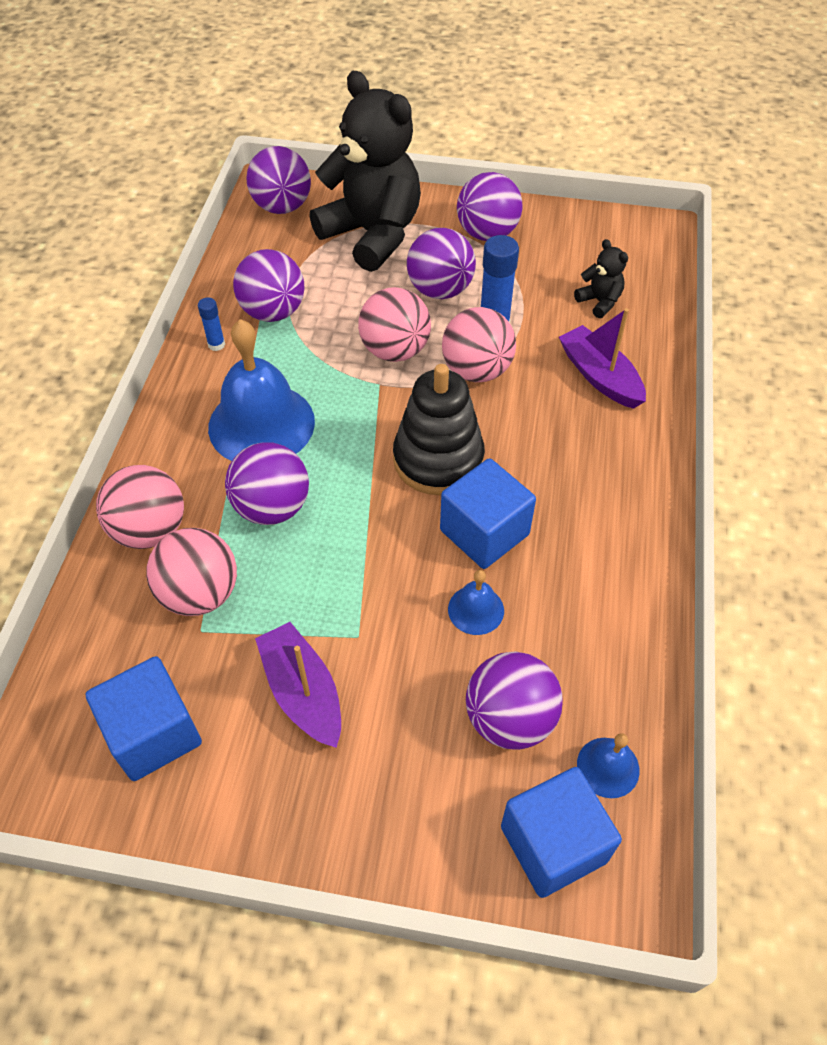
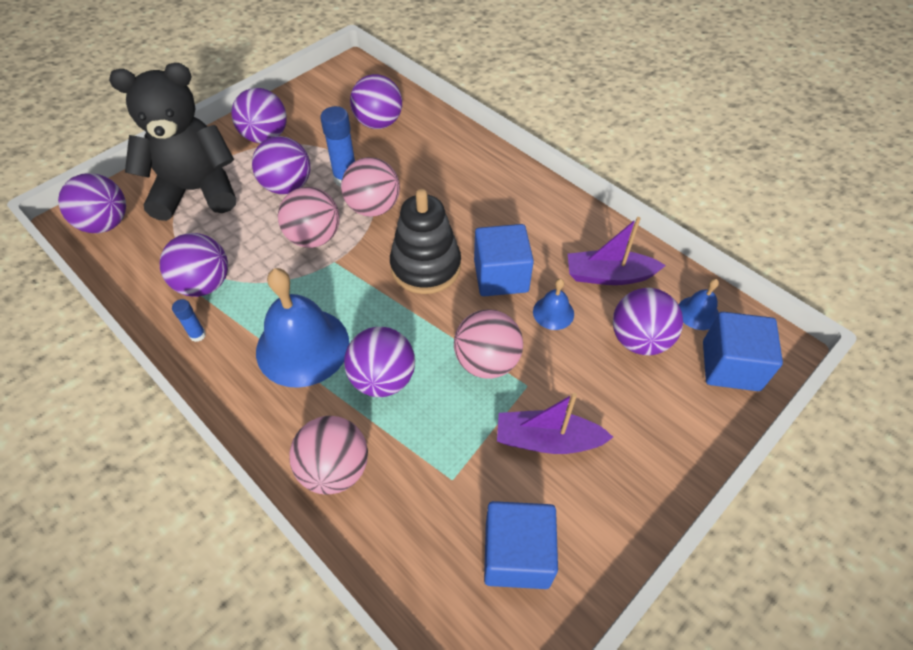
camera: 55 degrees left, 0 degrees up
pink ball [146,528,237,616] -> pink ball moved to [454,309,523,379]
purple boat [559,308,646,409] -> purple boat moved to [568,217,666,285]
black teddy bear [574,239,628,318] -> purple ball [350,74,402,129]

